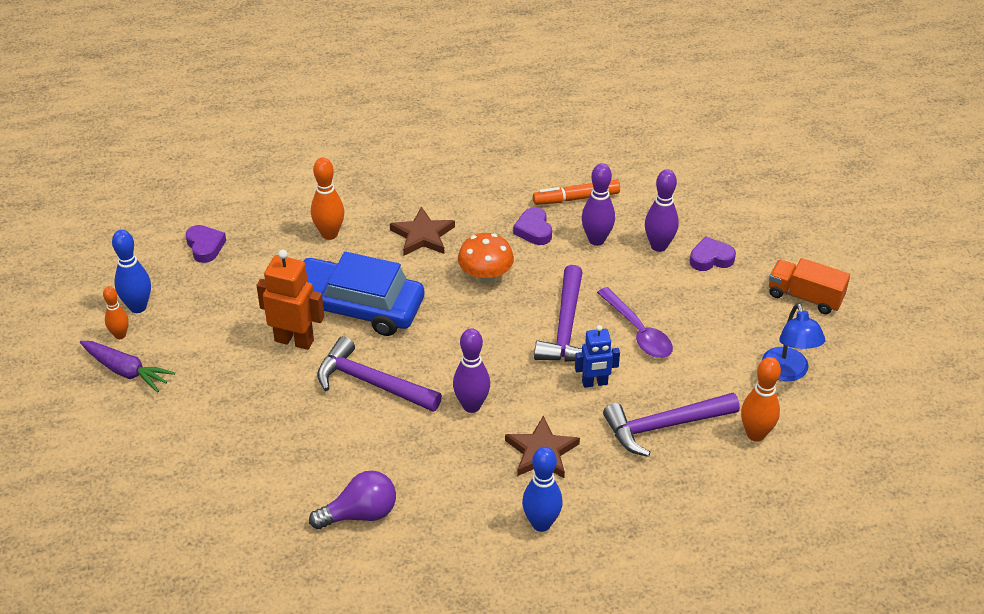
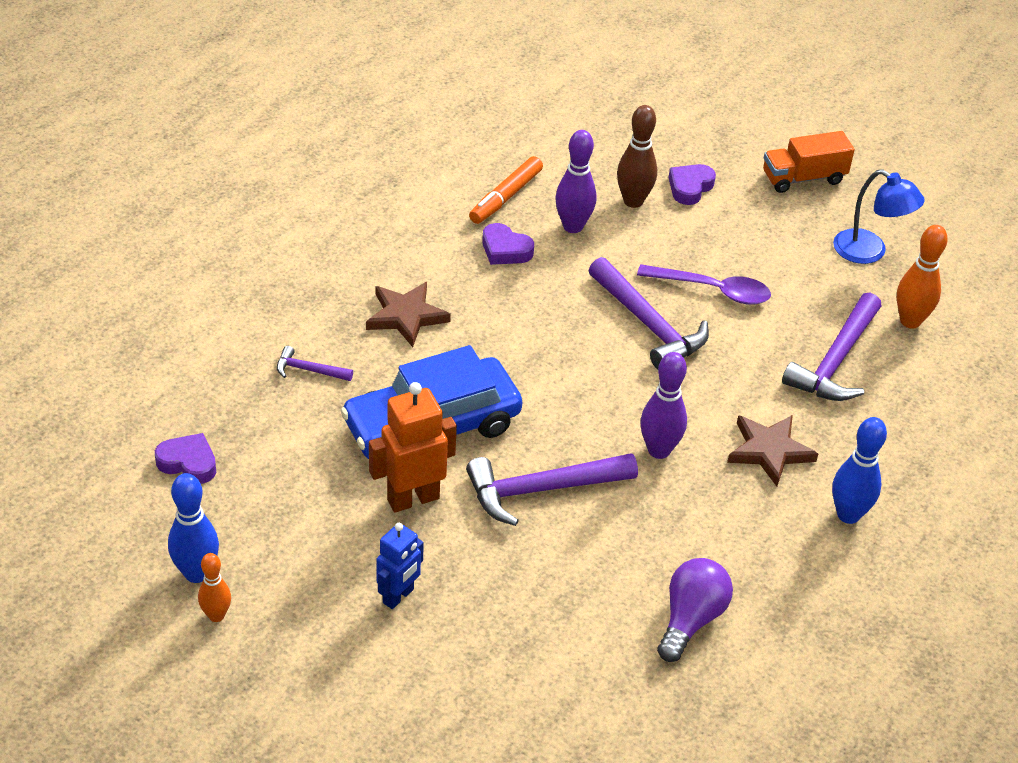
camera: 45 degrees left, 0 degrees up
purple carrot [80,341,175,393] -> none
orange bowling pin [311,158,344,240] -> purple hammer [277,346,353,381]
orange mushroom [458,233,514,284] -> none
blue robot [575,325,620,388] -> blue robot moved to [376,523,424,609]
purple bowling pin [645,169,679,252] -> brown bowling pin [617,105,657,208]

